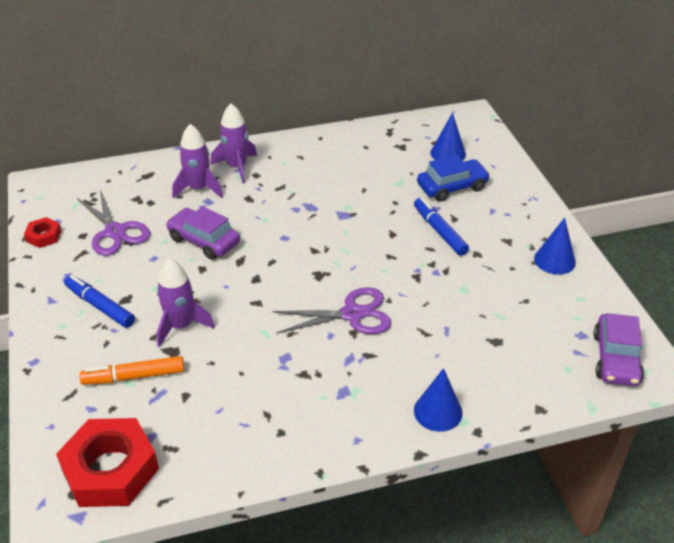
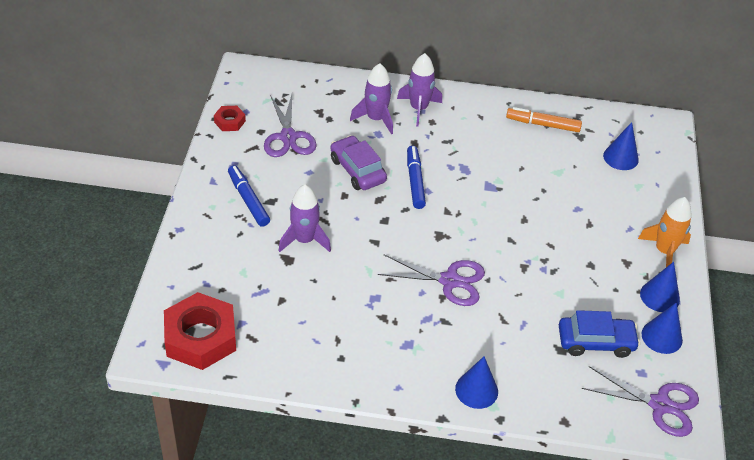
camera: 20 degrees right, 5 degrees up
orange marker [79,356,184,385] -> orange marker moved to [506,107,582,132]
blue marker [414,198,469,256] -> blue marker moved to [407,146,426,209]
blue car [417,155,490,202] -> blue car moved to [559,310,640,358]
purple car [593,313,644,386] -> purple scissors [582,366,699,437]
none -> orange rocket [638,197,692,267]
none -> blue cone [641,302,683,354]

